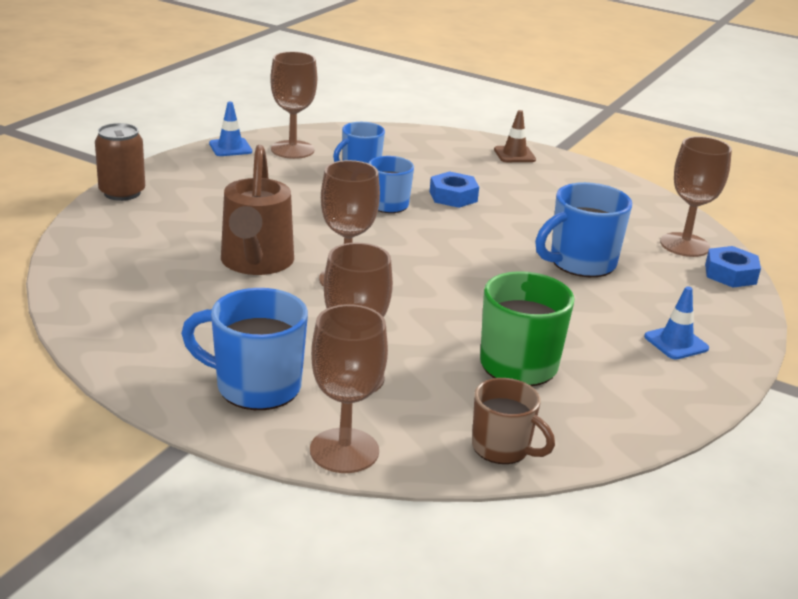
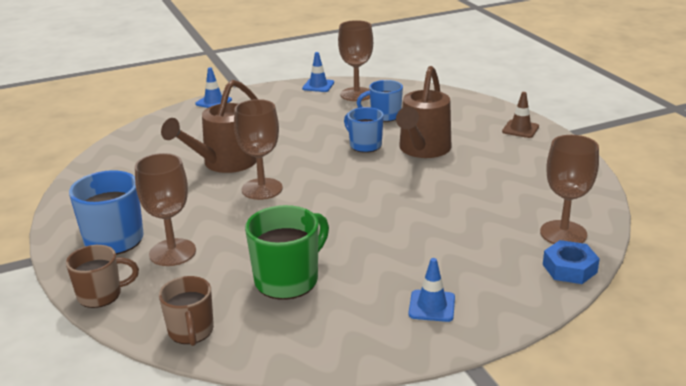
camera: 40 degrees right, 0 degrees up
brown can [95,123,145,201] -> blue traffic cone [195,67,232,108]
brown goblet [310,304,388,473] -> brown mug [66,245,139,308]
blue nut [430,171,479,208] -> brown watering can [396,66,451,158]
blue mug [535,182,632,277] -> none

